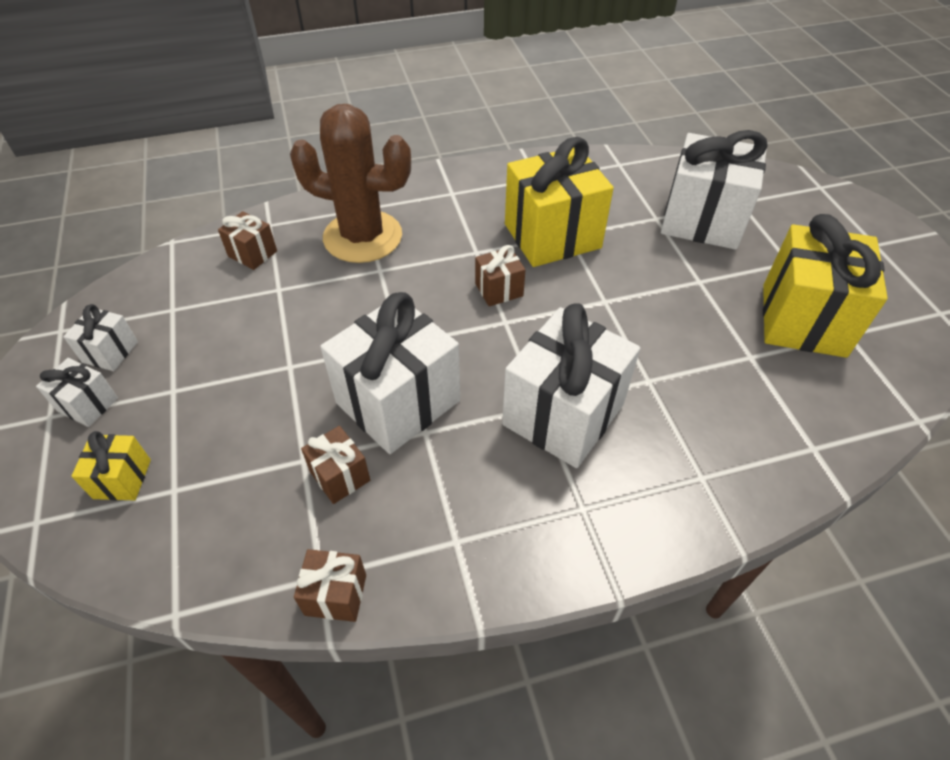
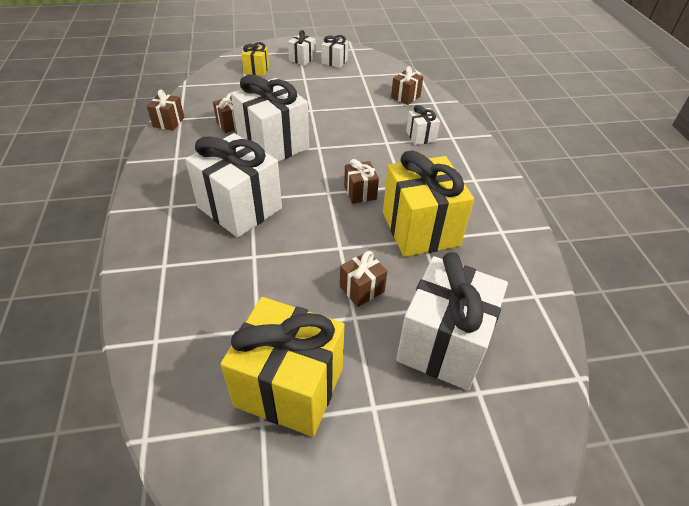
camera: 95 degrees right, 5 degrees down
brown cactus [290,104,411,263] -> white gift [406,105,440,145]
none -> brown gift [340,251,387,307]

